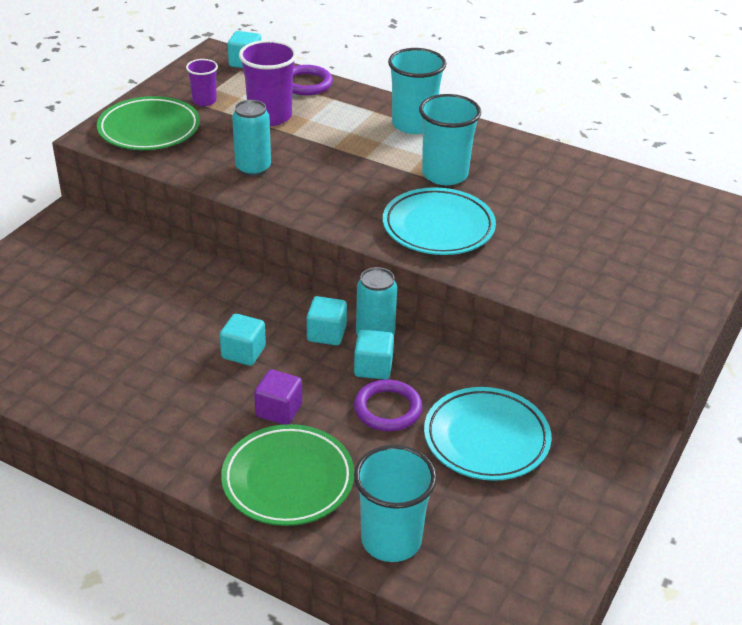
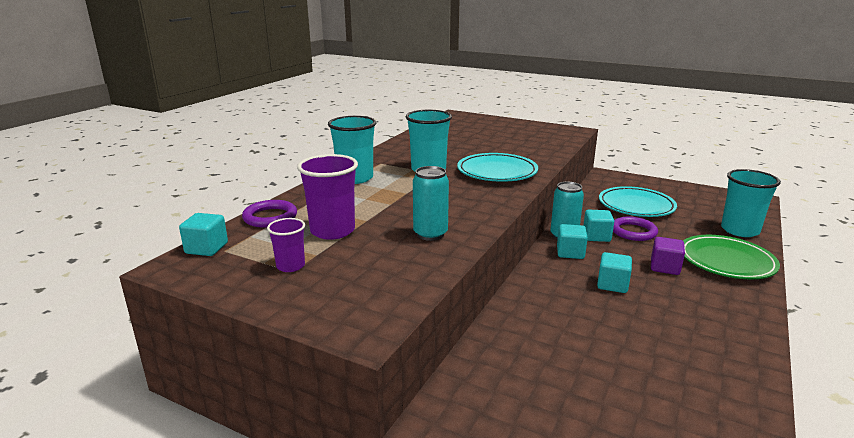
camera: 90 degrees left, 15 degrees down
green plate [97,96,200,150] -> none

